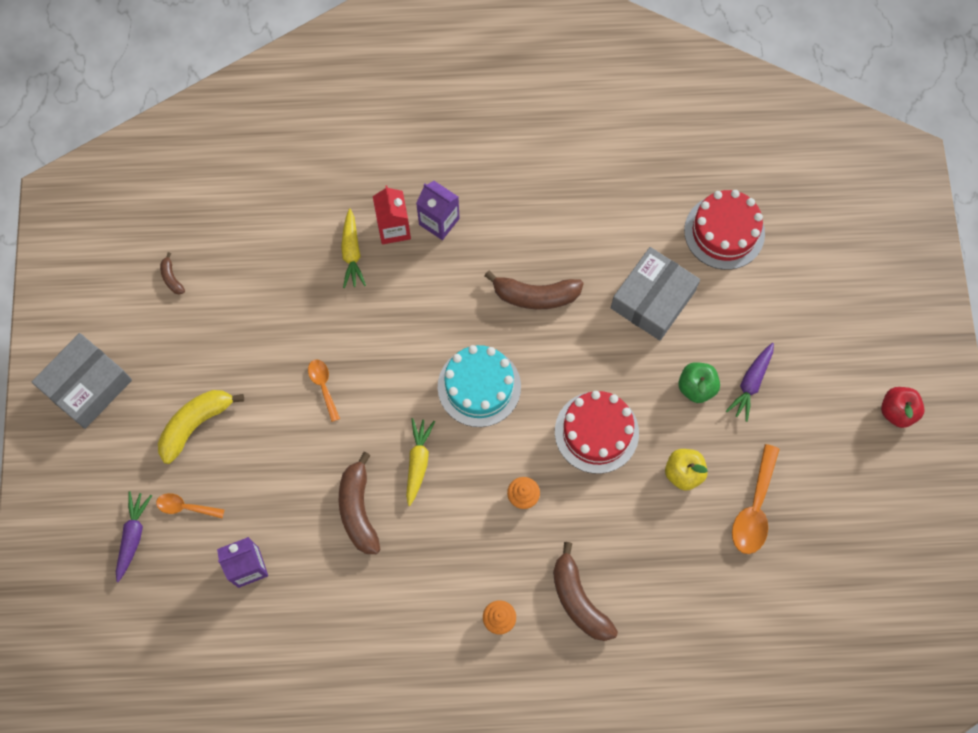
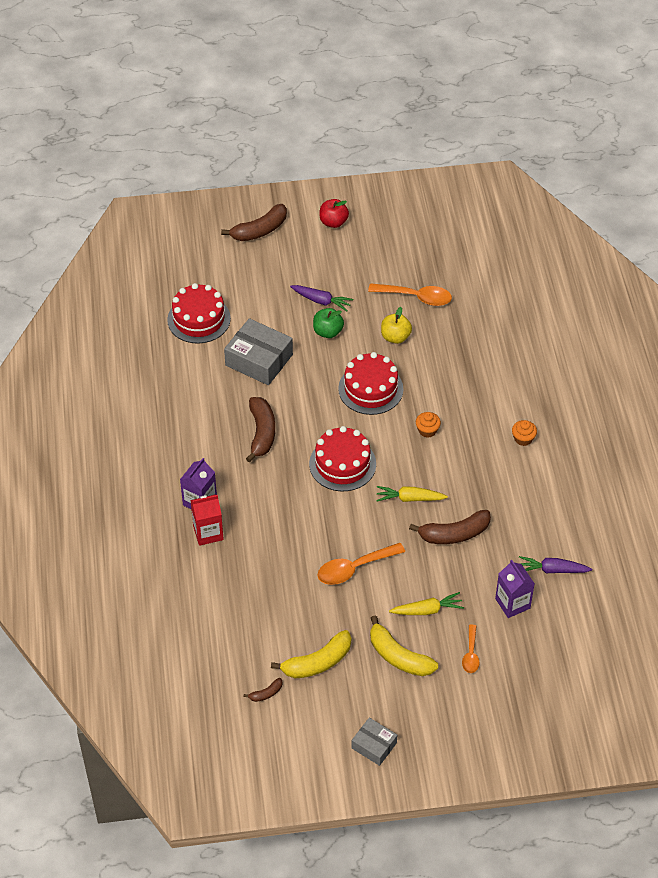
camera: 95 degrees left, 20 degrees down
grey box [32,333,132,429] -> grey box [351,718,397,766], size x0.57
purple carrot [116,491,152,582] -> purple carrot moved to [519,556,592,573]
orange spoon [308,359,340,422] -> orange spoon [317,543,405,585], size x1.69
yellow carrot [341,209,366,288] -> yellow carrot moved to [389,592,464,615]
turquoise cake [438,345,521,427] -> red cake [309,426,376,491]
brown banana [553,542,618,641] -> brown banana moved to [221,204,287,241]
none -> yellow banana [271,630,351,679]

